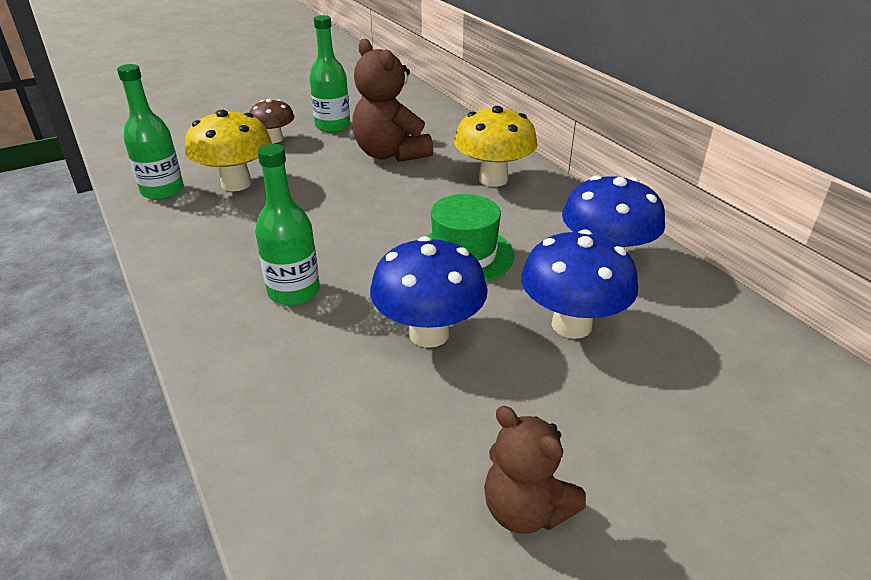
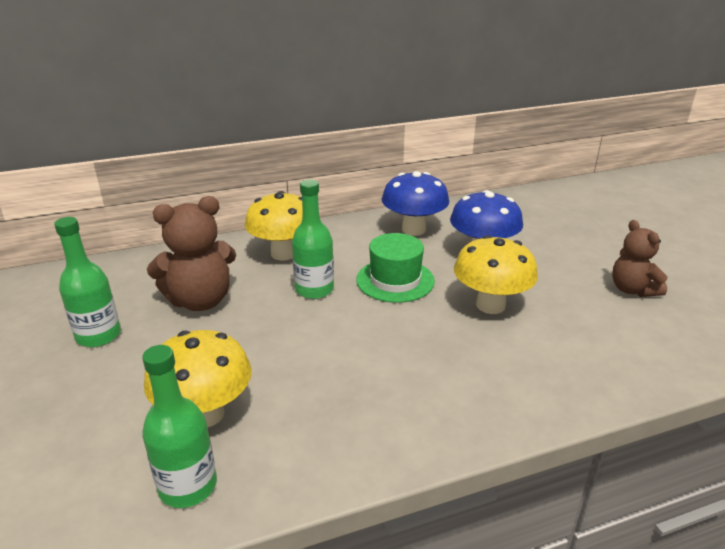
camera: 80 degrees left, 5 degrees down
brown mushroom [249,99,295,143] -> none
green bottle [255,144,320,305] -> green bottle moved to [292,179,334,299]
blue mushroom [370,236,488,348] -> yellow mushroom [454,235,538,314]
brown teddy bear [484,406,586,534] -> brown teddy bear turned 105 degrees clockwise [612,220,667,297]

